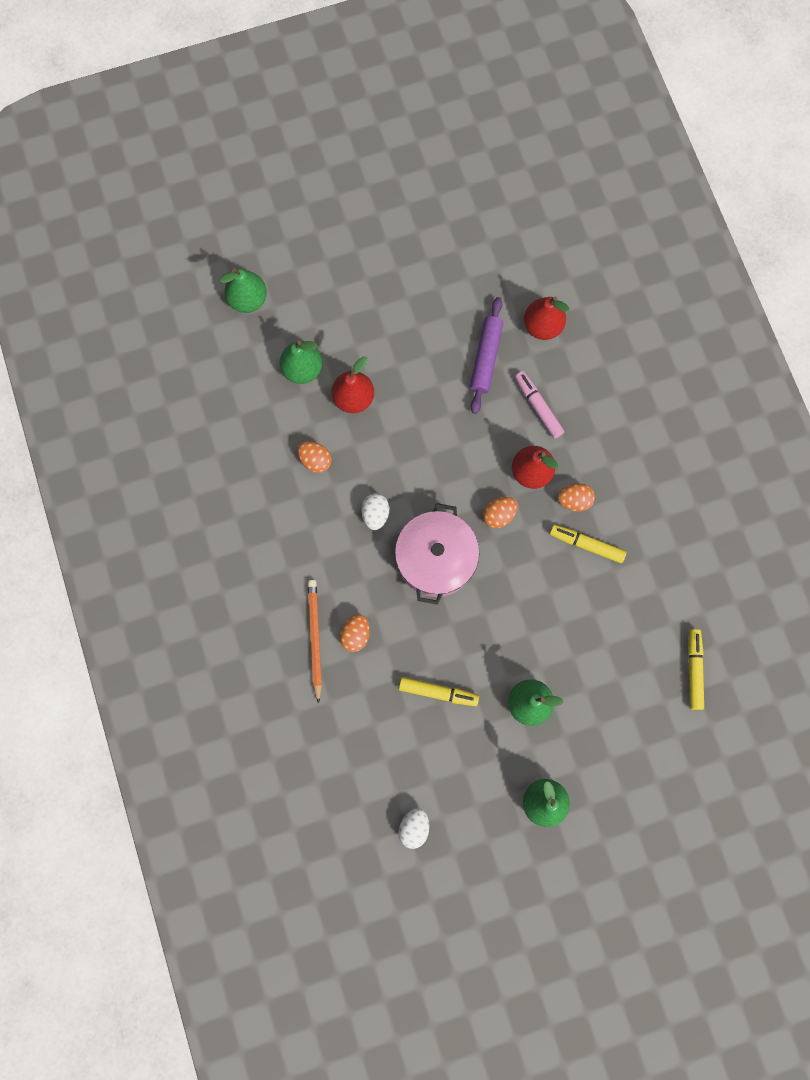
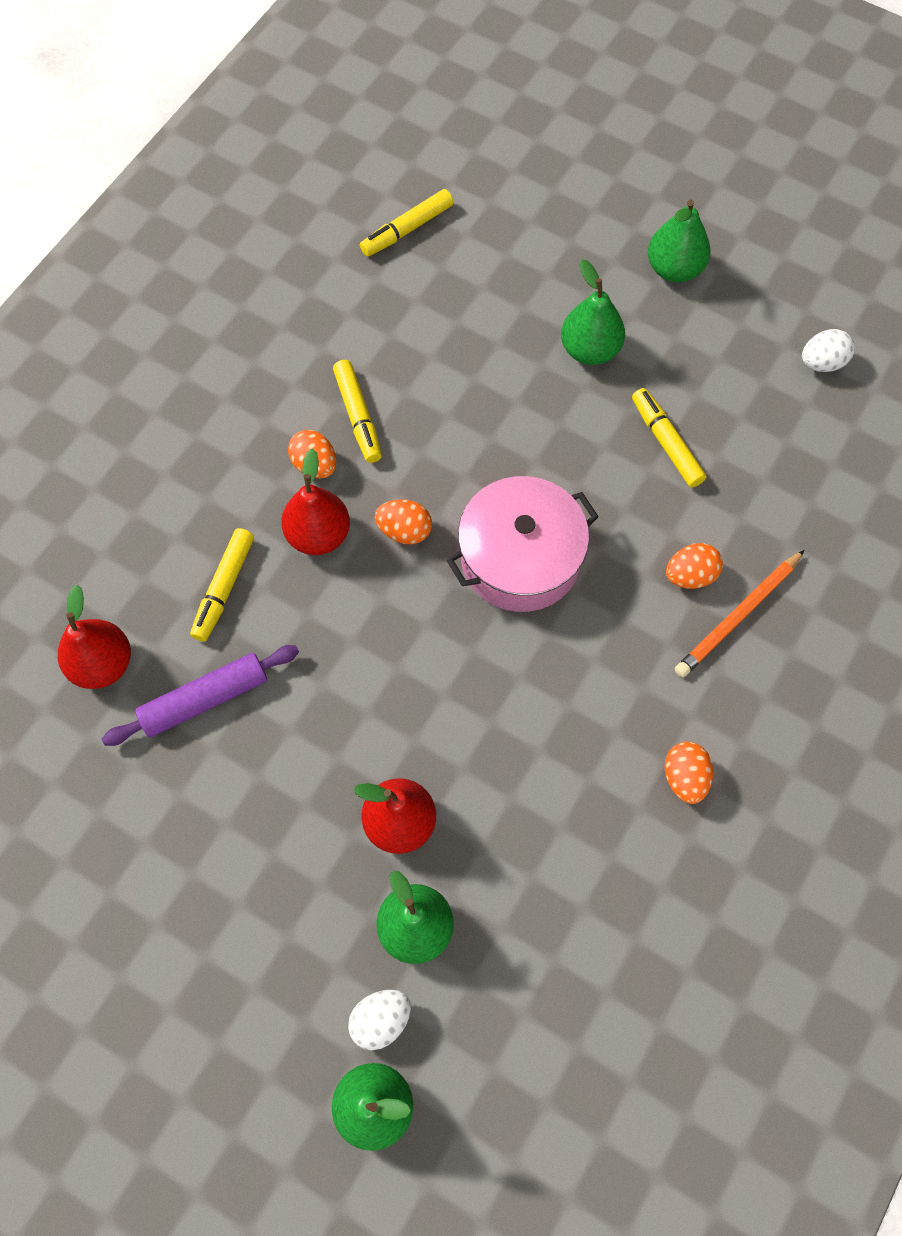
camera: 130 degrees left, 10 degrees down
orange egg [297,441,331,473] -> orange egg moved to [664,742,713,804]
white egg [361,493,389,530] -> white egg moved to [348,990,411,1050]
pink marker [515,371,564,439] -> yellow marker [190,528,254,642]

